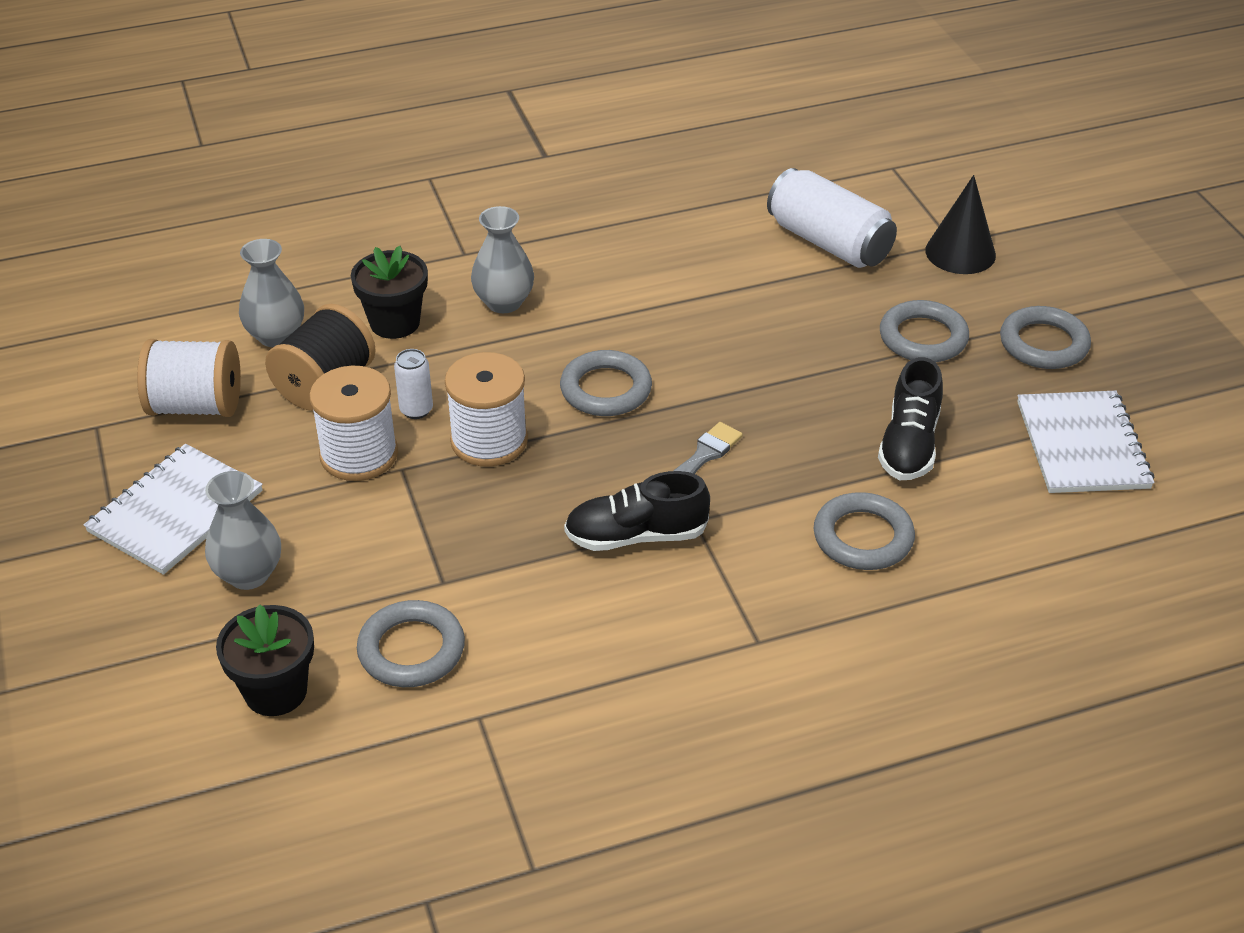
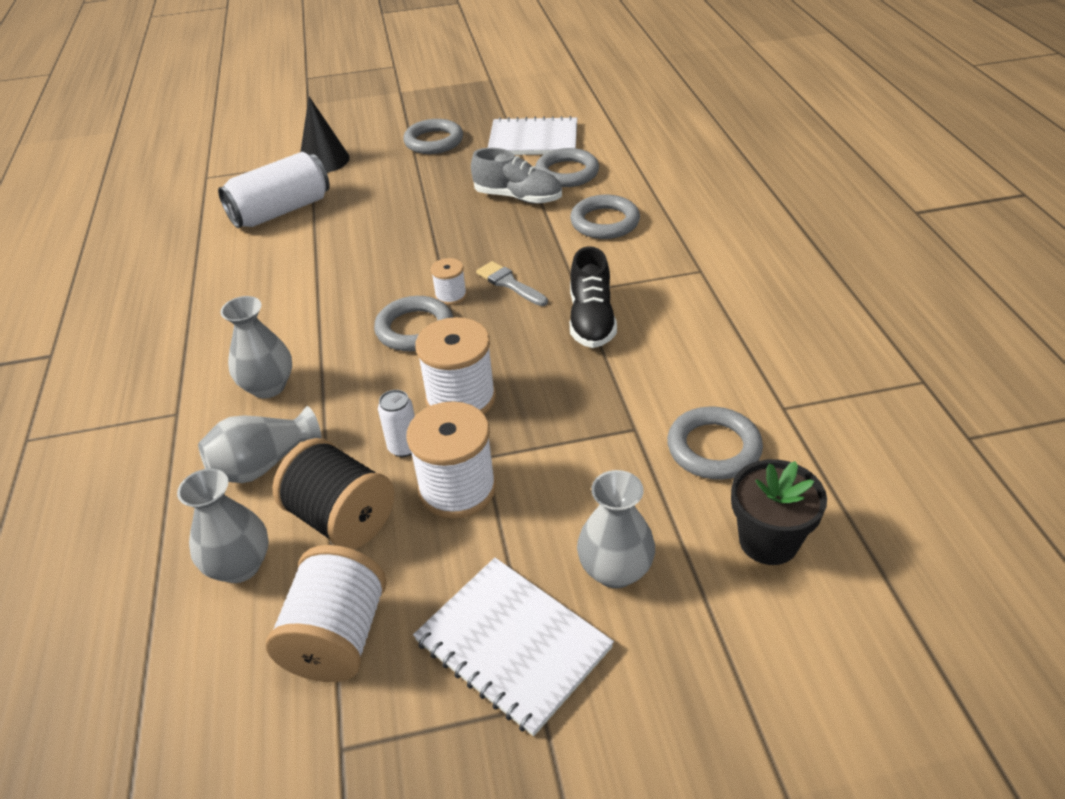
camera: 80 degrees left, 0 degrees up
black flower pot [351,246,428,339] -> grey vase [198,406,322,483]
black shoe [878,357,943,480] -> grey shoe [471,148,562,204]
grey ring [880,300,969,362] -> grey ring moved to [535,148,599,187]
none -> white spool [431,258,467,305]

